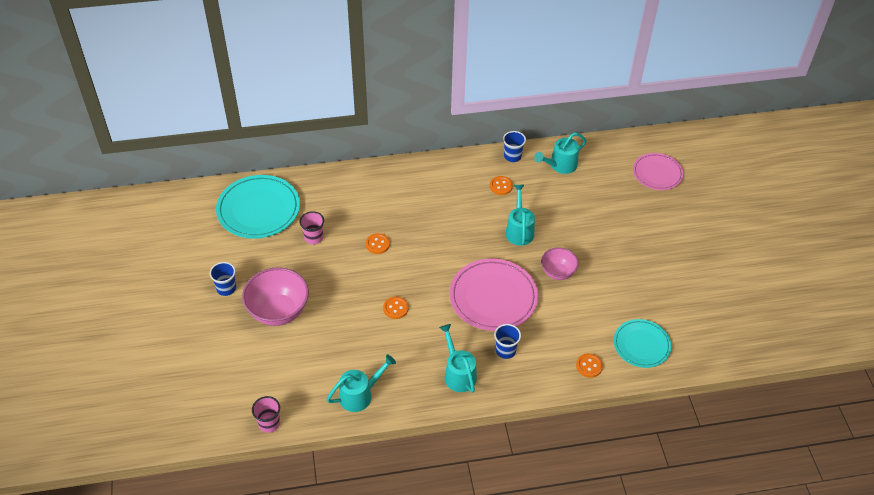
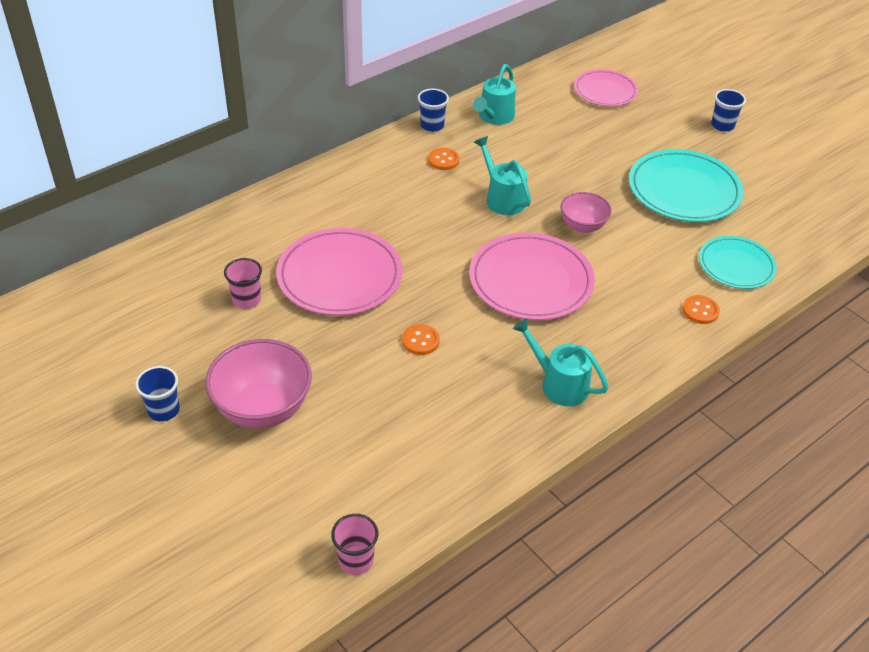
camera: 30 degrees left, 5 degrees down
turquoise plate [216,175,300,239] -> turquoise plate moved to [629,149,743,222]
turquoise watering can [327,355,396,412] -> none
orange button [366,233,390,254] -> pink plate [276,228,403,316]
blue cup [494,324,521,359] -> blue cup moved to [711,89,746,131]

